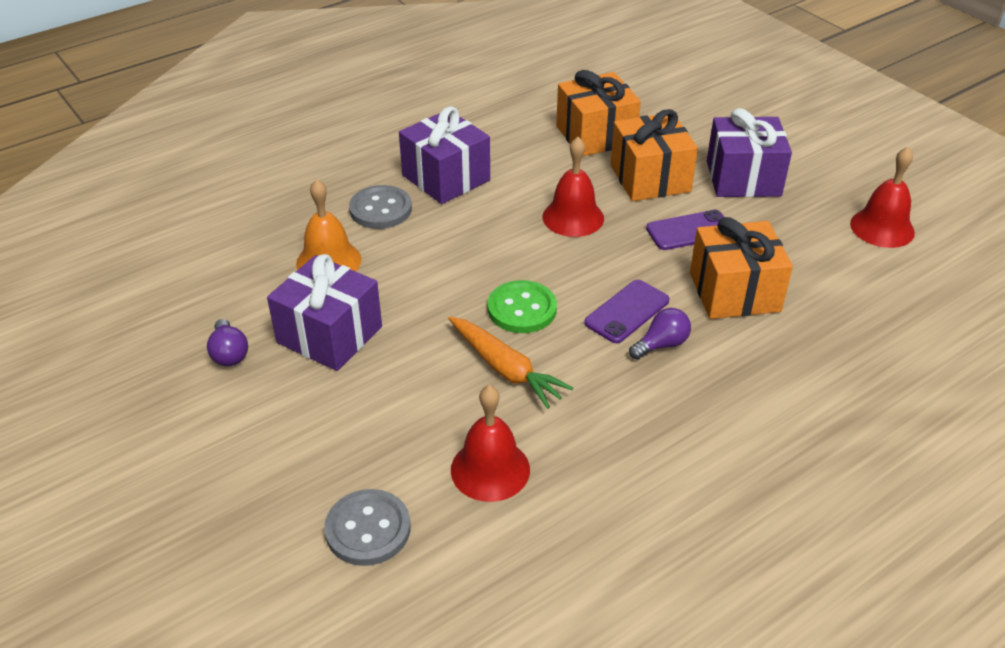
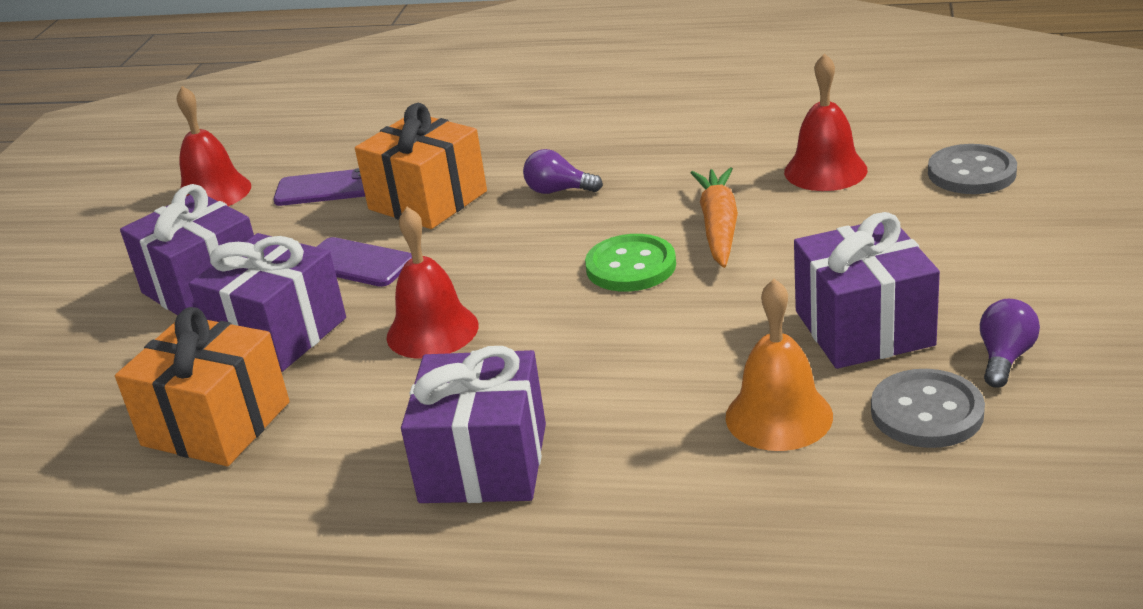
camera: 130 degrees left, 10 degrees down
grey button [349,185,412,229] -> grey button moved to [871,369,985,448]
purple phone [584,280,669,343] -> purple phone moved to [273,168,365,206]
orange gift [610,109,698,201] -> purple gift [189,233,346,372]

